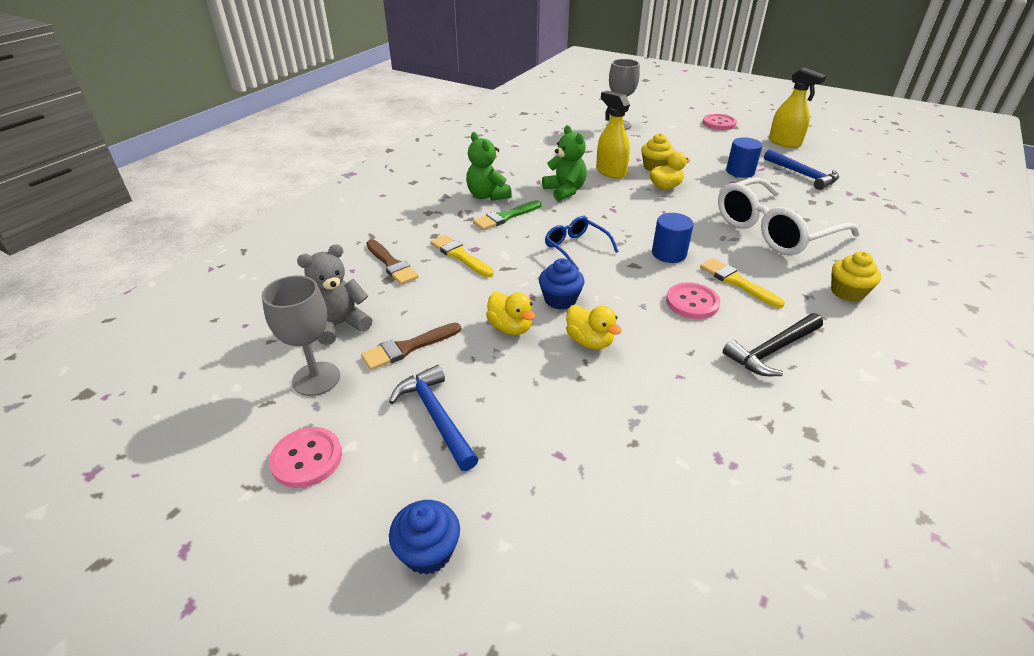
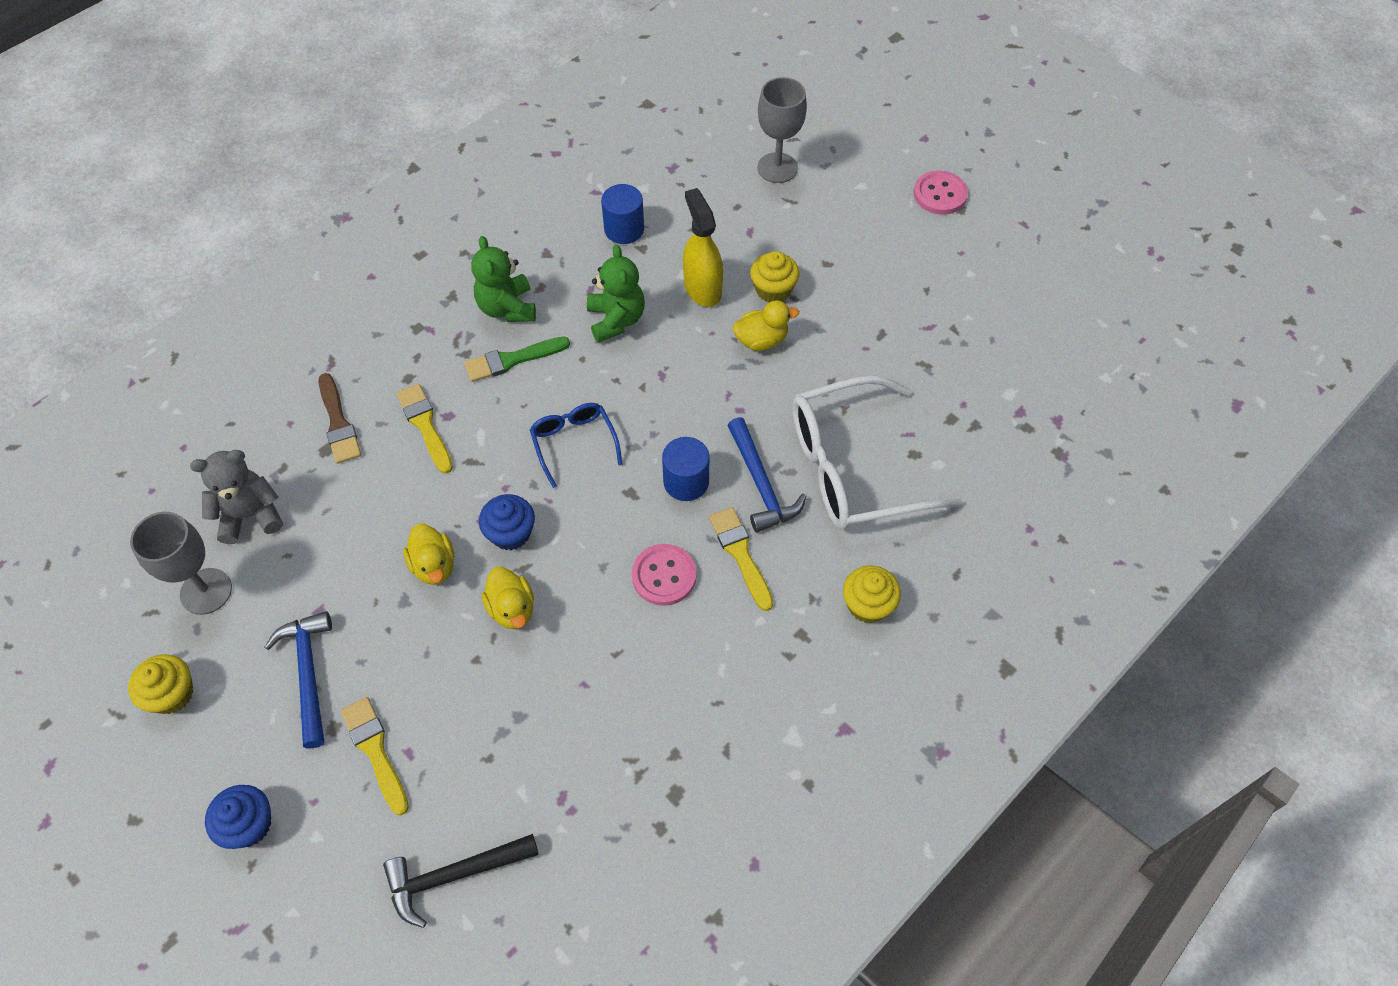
camera: 15 degrees right, 20 degrees up
pink button [269,427,342,488] -> yellow cupcake [128,654,193,714]
brown brush [361,323,461,370] -> none
black hammer [723,313,823,376] -> black hammer moved to [383,834,539,928]
blue cylinder [726,137,763,178] -> blue cylinder moved to [601,184,644,244]
blue hammer [764,149,839,190] -> blue hammer moved to [727,417,806,533]
yellow spray bottle [769,67,826,148] -> none
none -> yellow brush [341,697,409,815]

